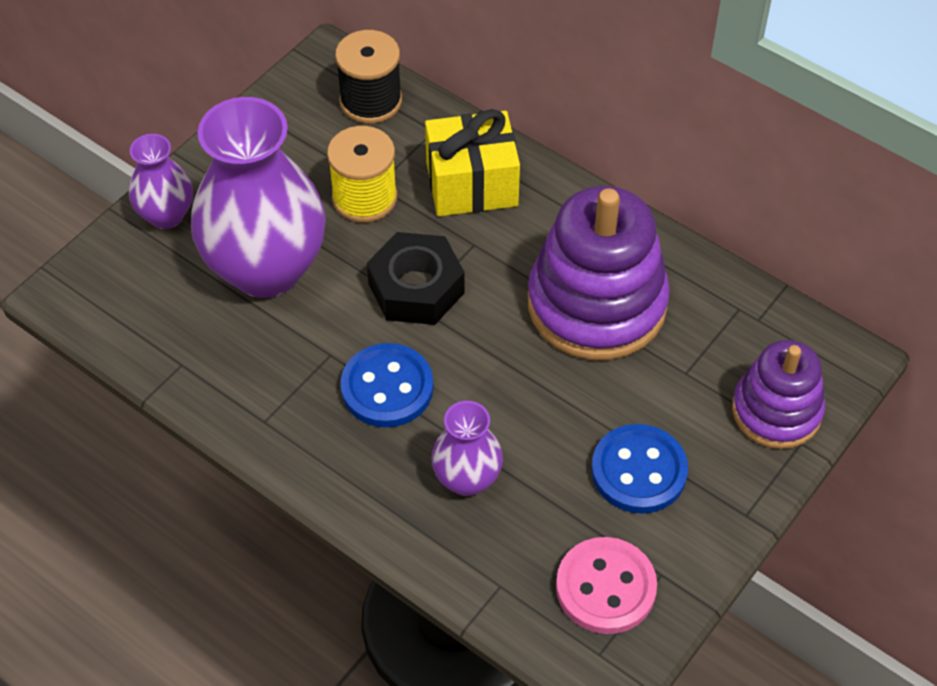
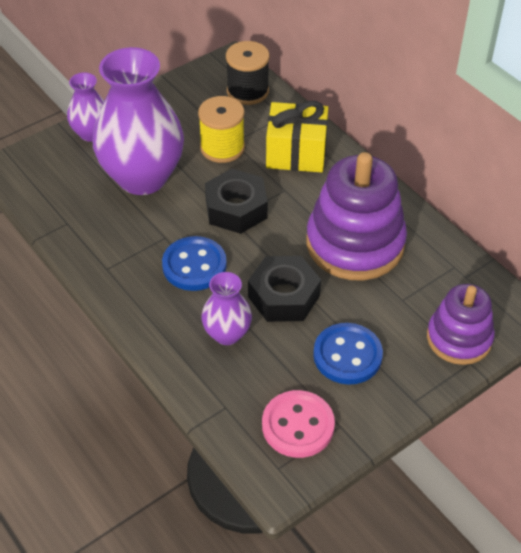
camera: 15 degrees right, 5 degrees down
none -> black nut [248,256,321,322]

